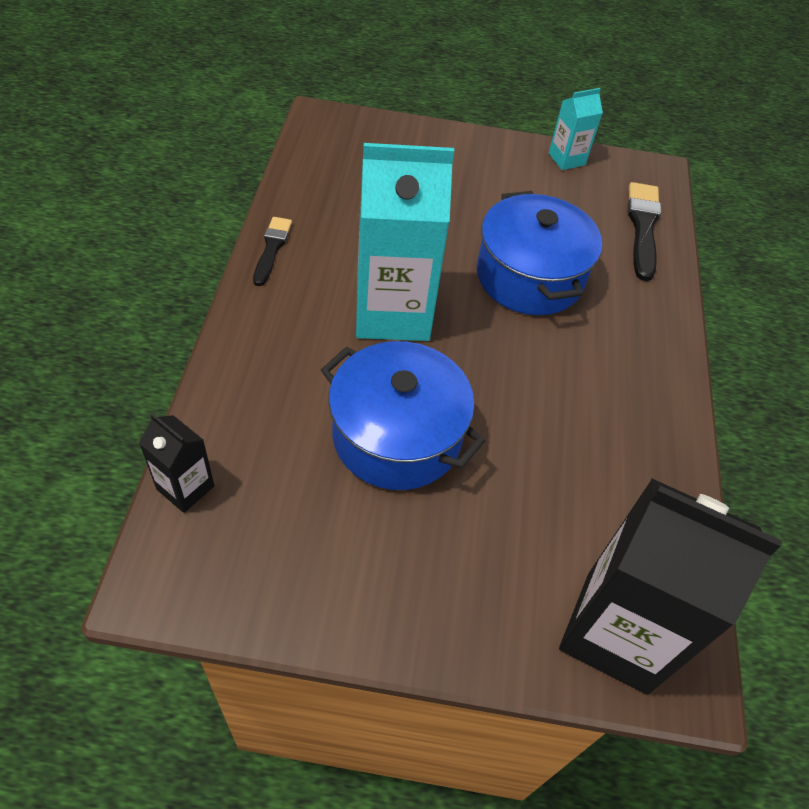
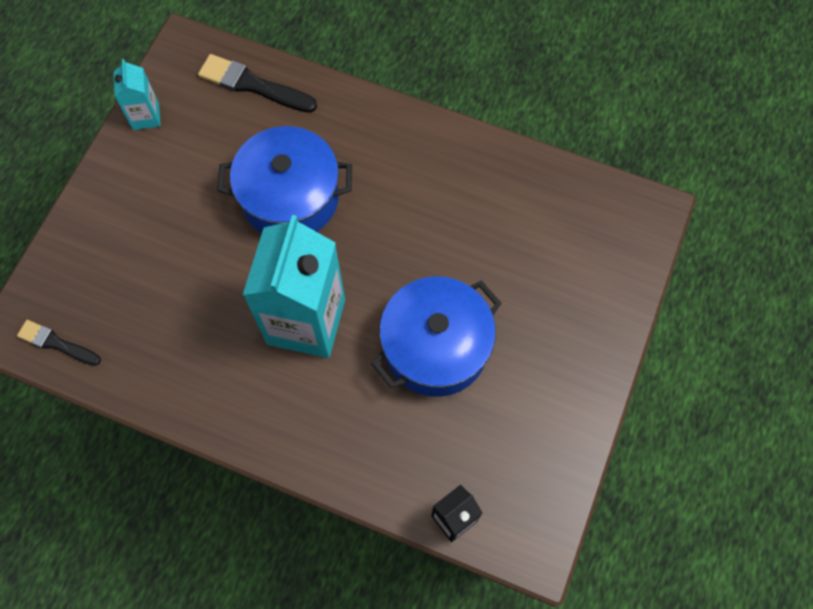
camera: 70 degrees left, 15 degrees up
black brush [253,217,292,286] -> black brush moved to [17,320,101,366]
black carton [559,479,782,695] -> none

